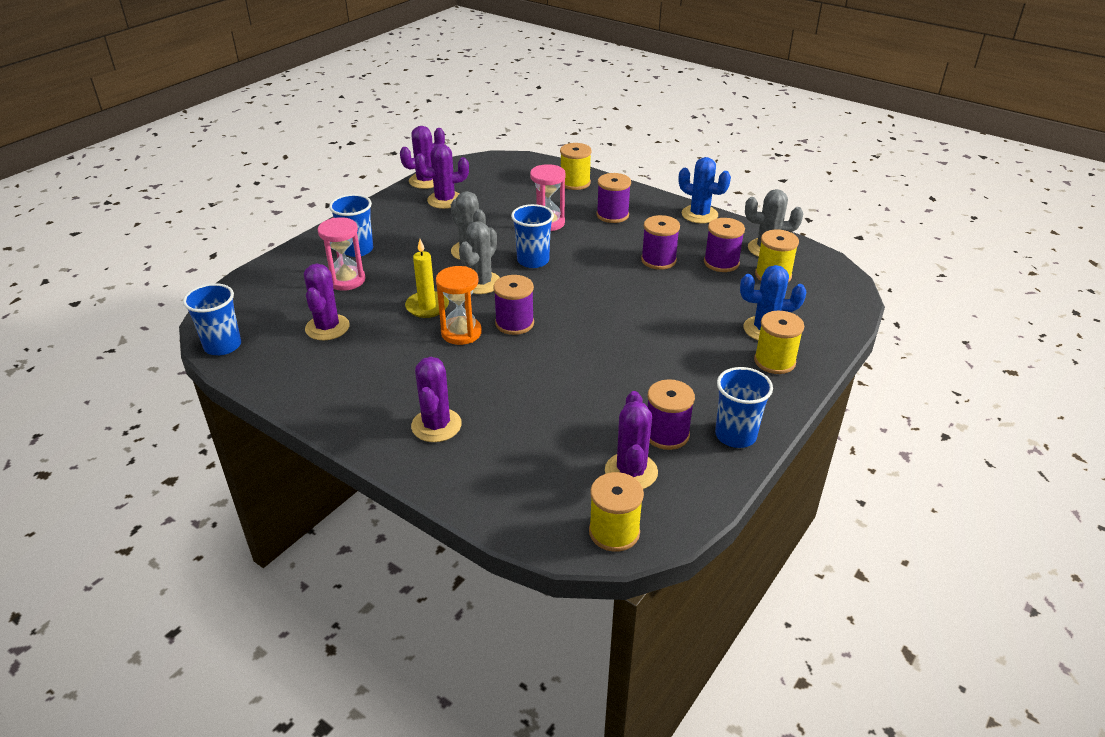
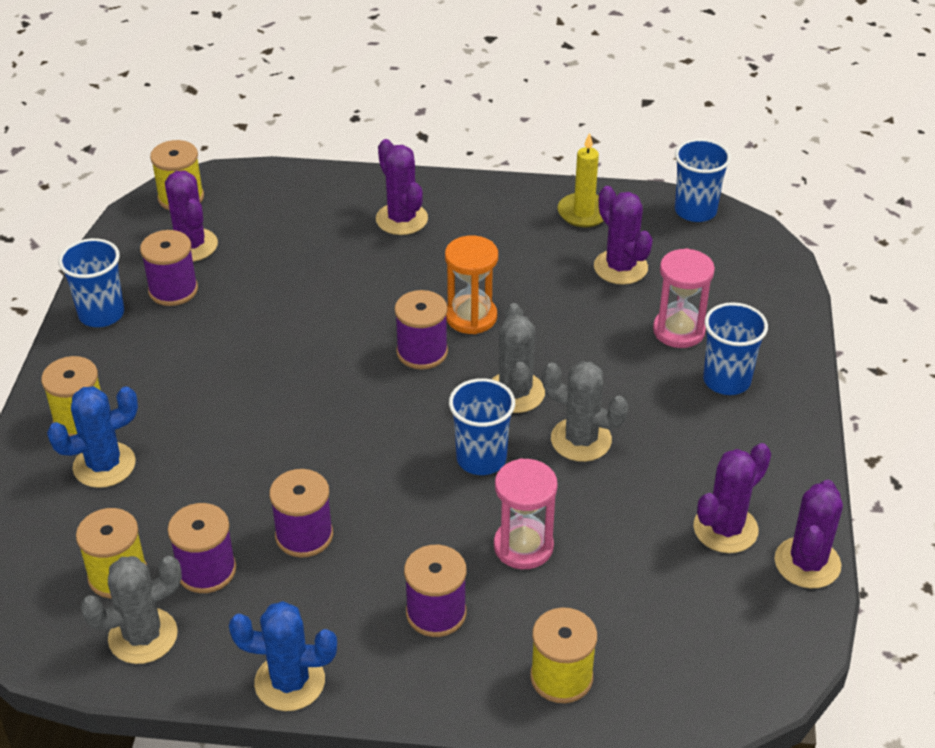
camera: 150 degrees right, 5 degrees up
yellow candle [405,239,449,318] -> yellow candle moved to [558,133,603,227]

